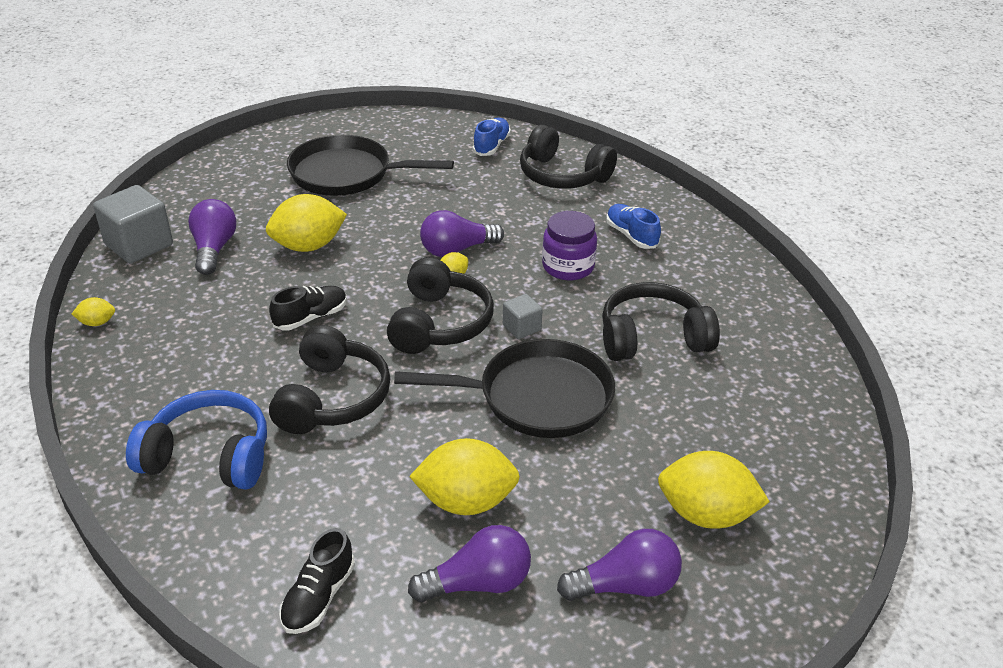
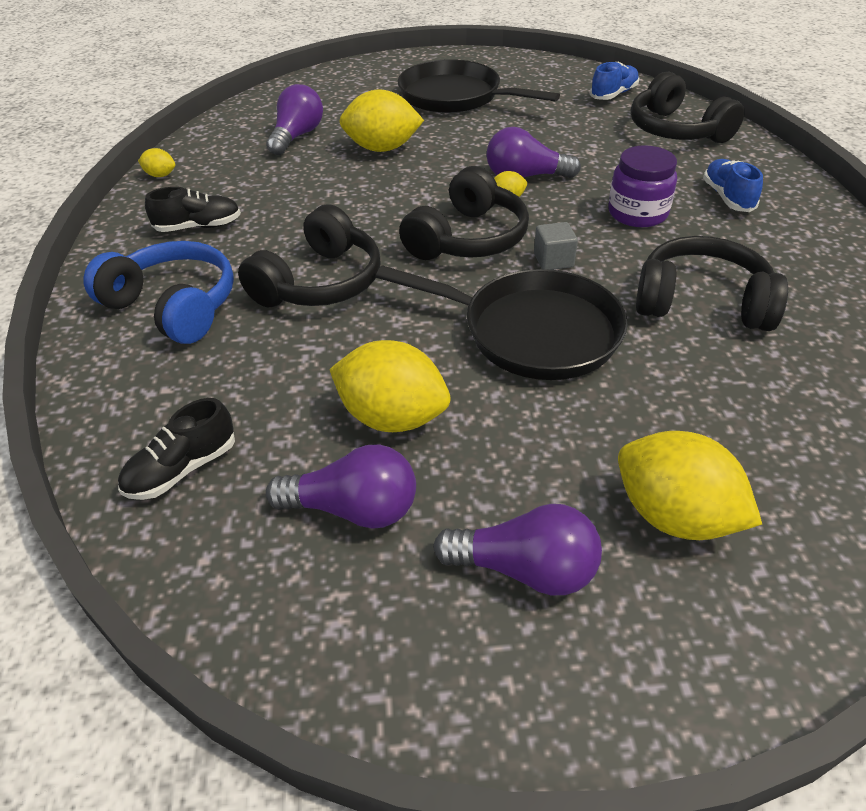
camera: 25 degrees right, 5 degrees up
grey cube [93,185,173,264] -> none
black shoe [269,286,347,330] -> black shoe moved to [145,187,241,232]

